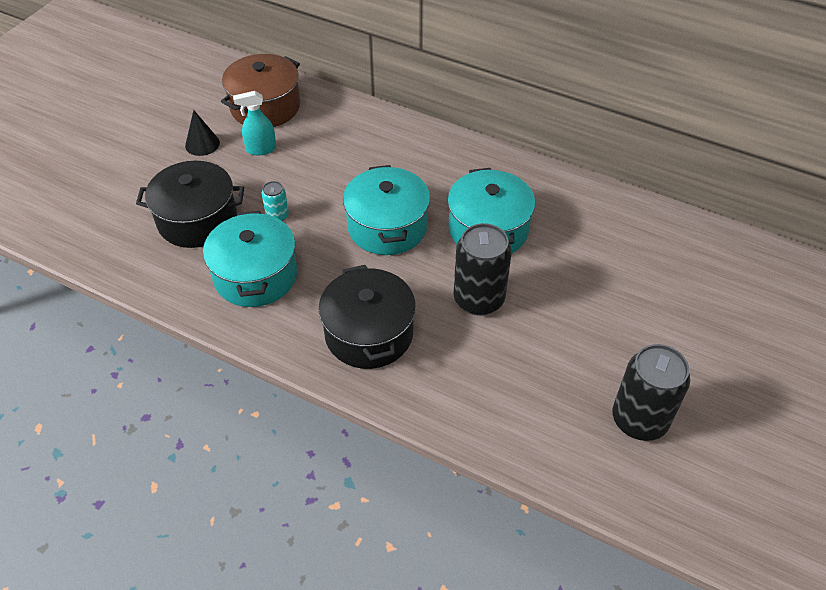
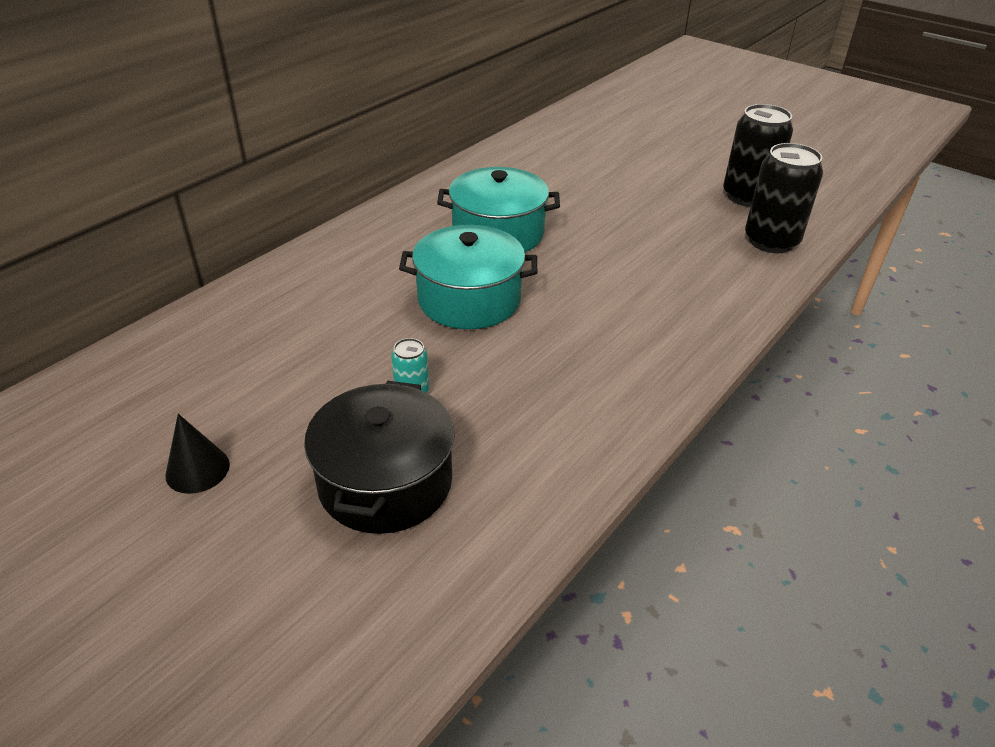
camera: 80 degrees left, 10 degrees down
turquoise pot [203,211,297,307] -> none
brown pot [221,54,300,127] -> none
turquoise spray bottle [233,91,276,155] -> none
black pot [318,265,416,369] -> none
black can [453,223,512,316] -> black can moved to [745,143,823,253]

